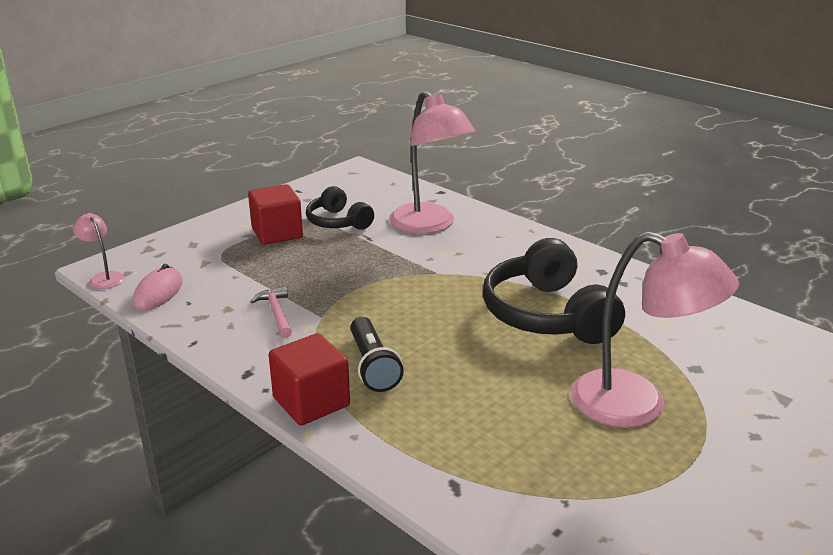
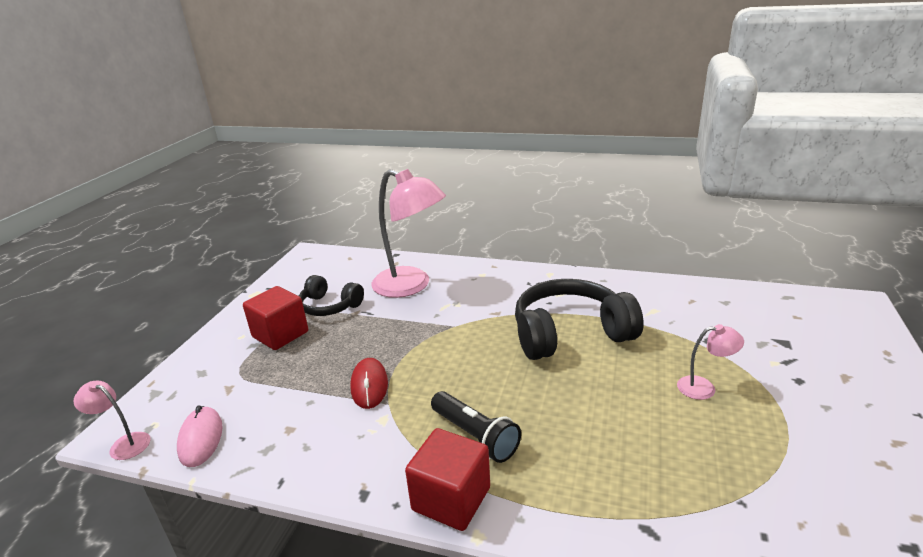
camera: 25 degrees left, 0 degrees up
pink hammer [250,286,292,338] -> none
black headphones [483,238,625,344] -> black headphones turned 120 degrees clockwise [515,279,644,360]
pink lamp [571,231,739,428] -> pink lamp [677,324,744,400], size x0.45
none -> red mouse [350,358,388,409]

